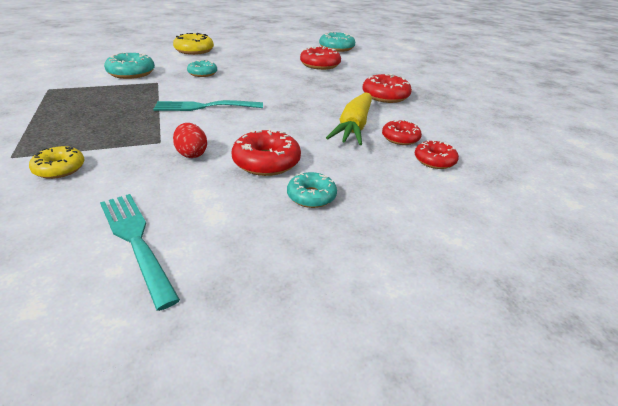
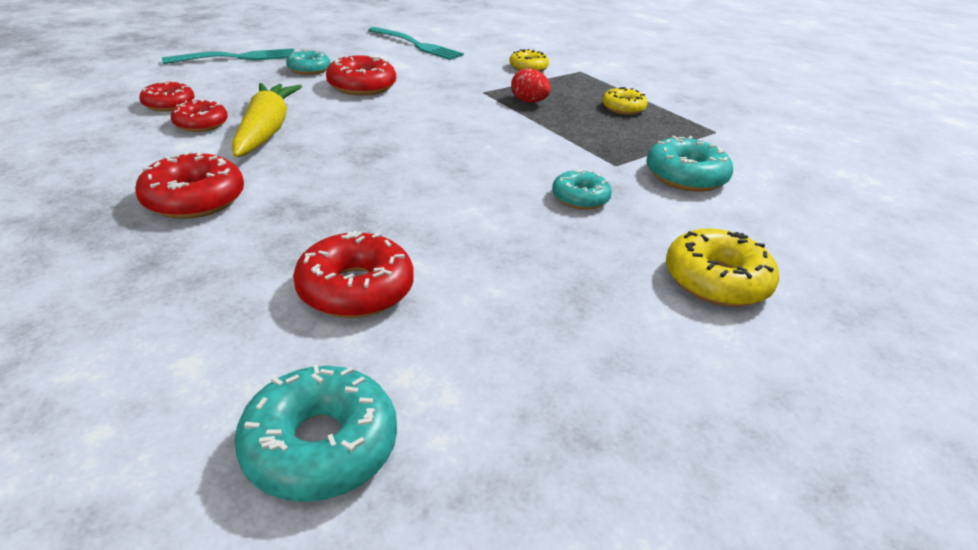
camera: 160 degrees right, 0 degrees up
turquoise fork [154,100,263,111] -> turquoise fork moved to [162,48,295,64]
red egg [173,123,207,158] -> red egg moved to [511,68,551,103]
none -> yellow donut [602,87,648,115]

